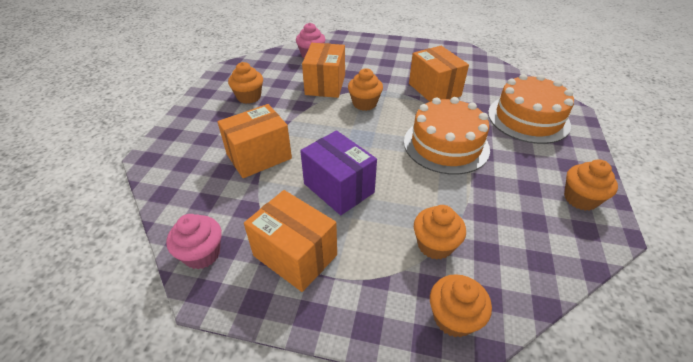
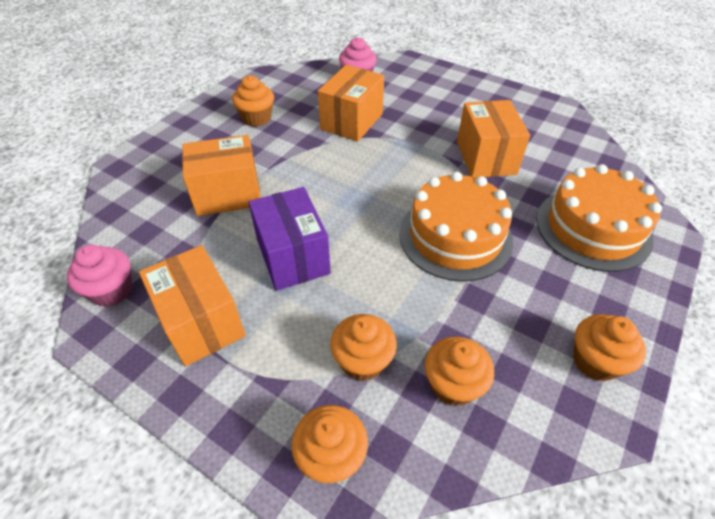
camera: 20 degrees right, 5 degrees up
orange cupcake [348,68,383,111] -> orange cupcake moved to [425,336,494,406]

